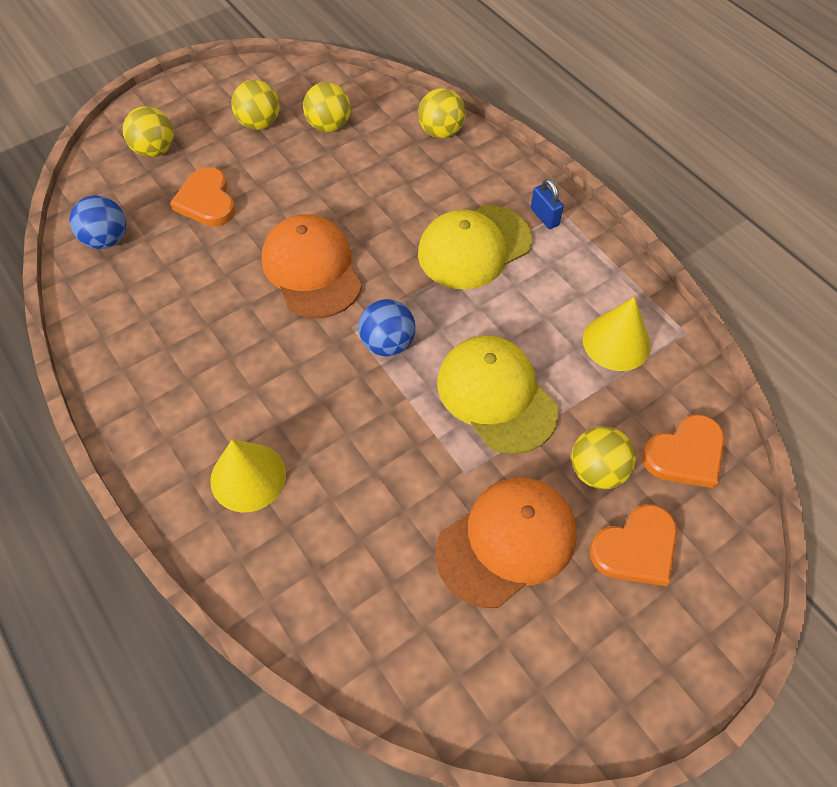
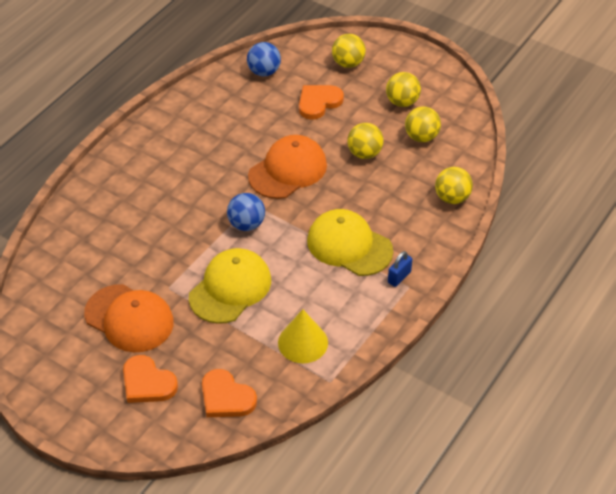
camera: 70 degrees right, 10 degrees down
yellow cone [210,439,286,512] -> none
yellow ball [571,426,636,489] -> yellow ball moved to [347,123,384,159]

